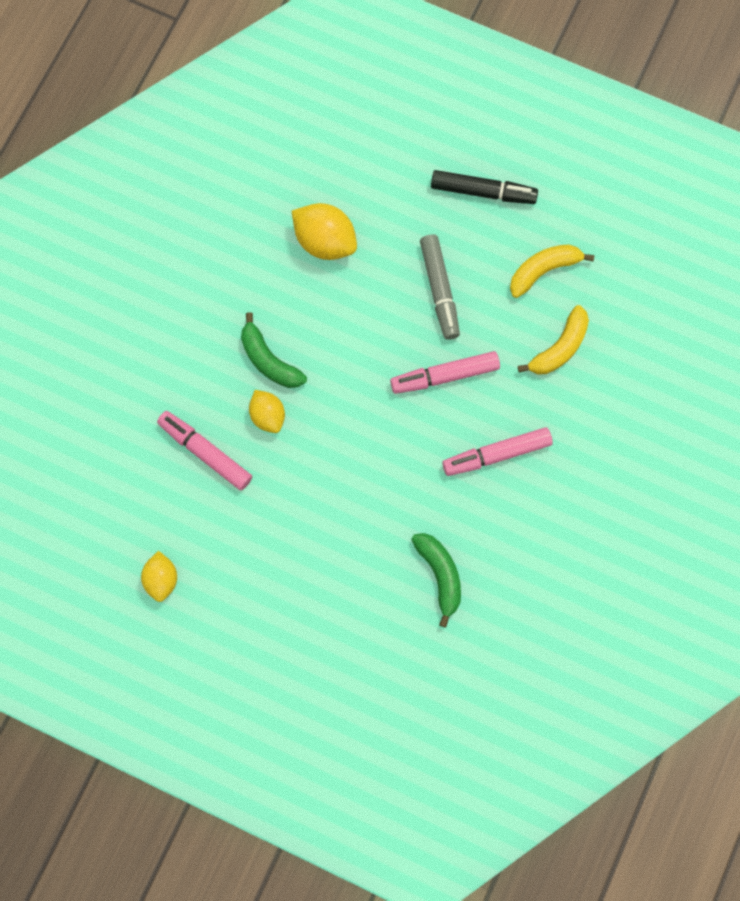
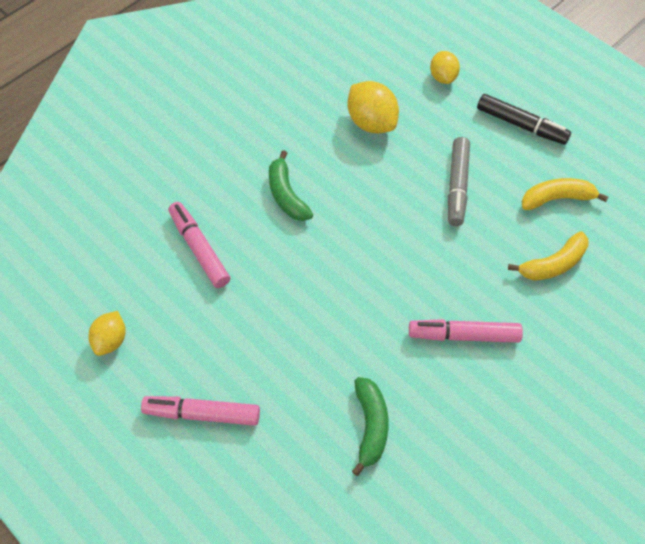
camera: 20 degrees right, 15 degrees down
yellow lemon [249,390,285,433] -> yellow lemon moved to [430,51,460,84]
pink marker [390,351,500,394] -> pink marker moved to [141,396,260,426]

